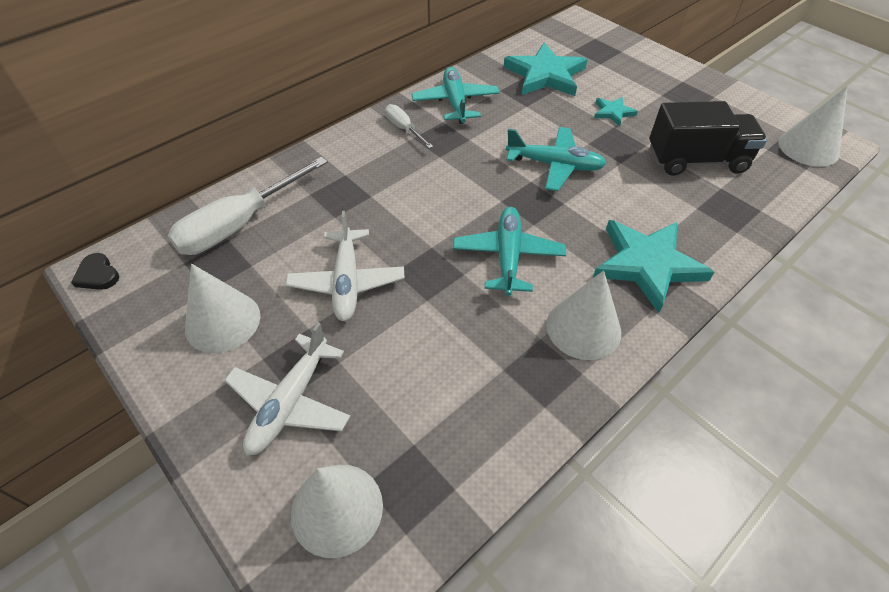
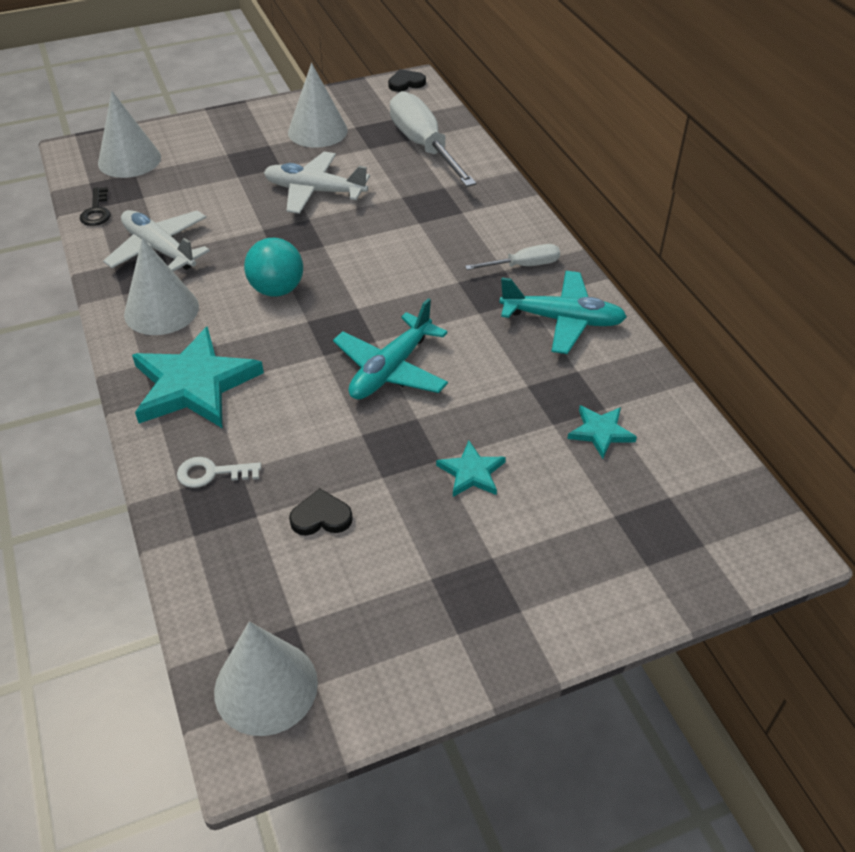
camera: 110 degrees right, 5 degrees down
white plane [224,322,351,456] -> white plane moved to [103,210,210,272]
turquoise plane [453,207,566,296] -> turquoise ball [244,238,303,297]
turquoise star [504,42,588,96] -> turquoise star [567,405,637,459], size x0.49
black truck [649,101,767,176] -> black heart [289,489,353,536]
none -> black key [80,187,110,226]
none -> white key [177,457,261,488]

